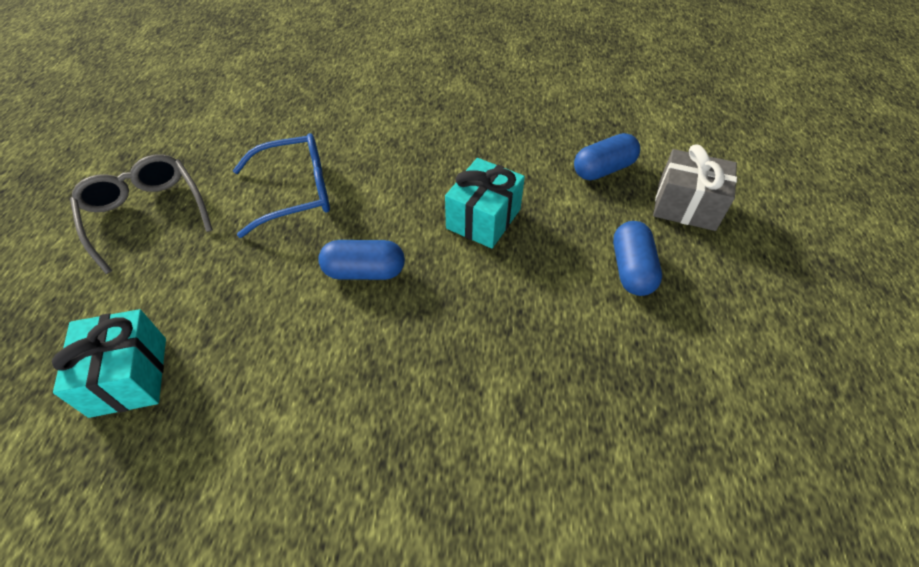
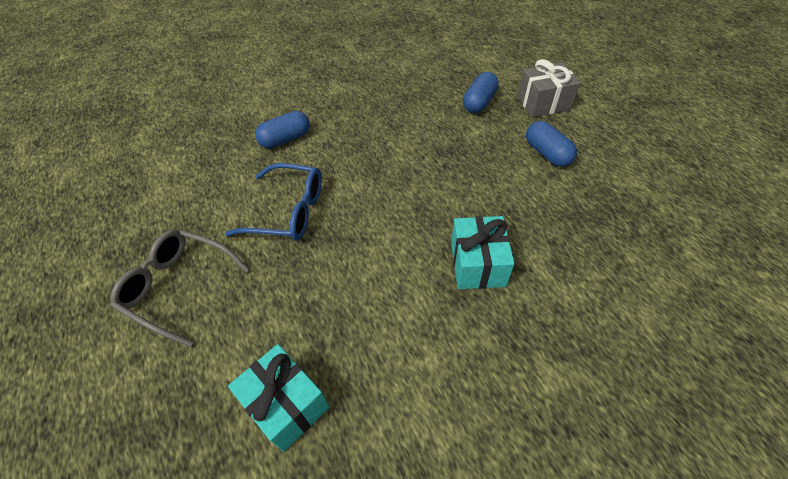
camera: 30 degrees left, 0 degrees up
blue glasses [233,133,330,238] -> blue glasses turned 60 degrees clockwise [225,163,322,241]
blue capsule [318,240,405,280] -> blue capsule moved to [255,111,310,149]
turquoise gift [445,158,525,248] -> turquoise gift moved to [451,216,515,289]

